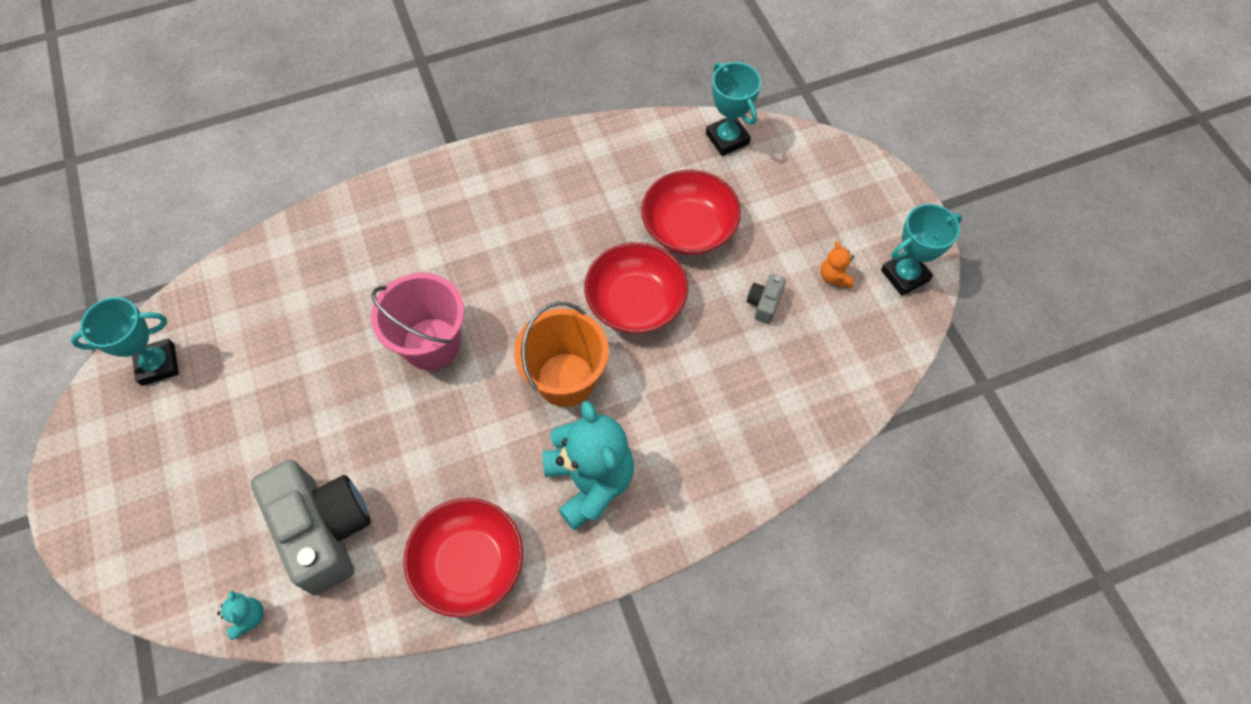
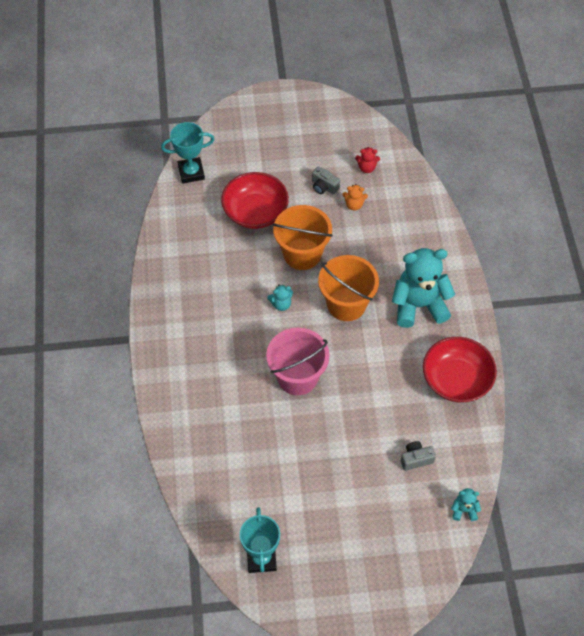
camera: 75 degrees left, 5 degrees down
grey camera [251,460,371,595] -> grey camera [401,441,436,471], size x0.41
red bowl [584,242,688,334] -> orange bucket [273,205,333,270]
orange teddy bear [821,241,854,288] -> orange teddy bear moved to [342,184,368,211]
turquoise trophy [881,204,962,296] -> none
none -> turquoise teddy bear [267,284,293,311]
none -> red teddy bear [355,147,380,173]

